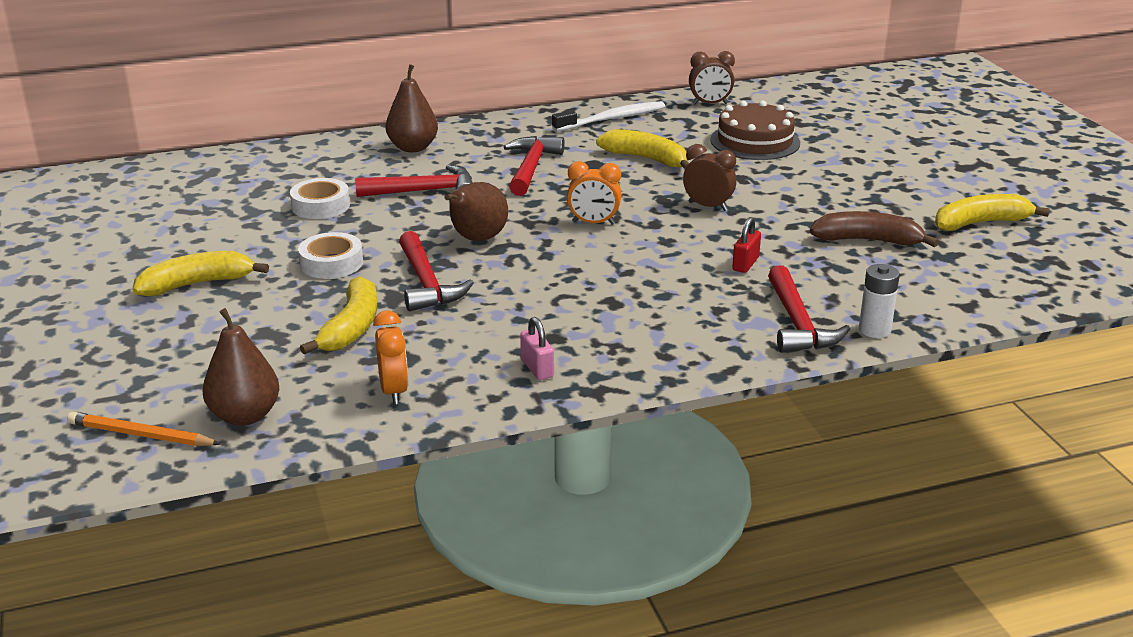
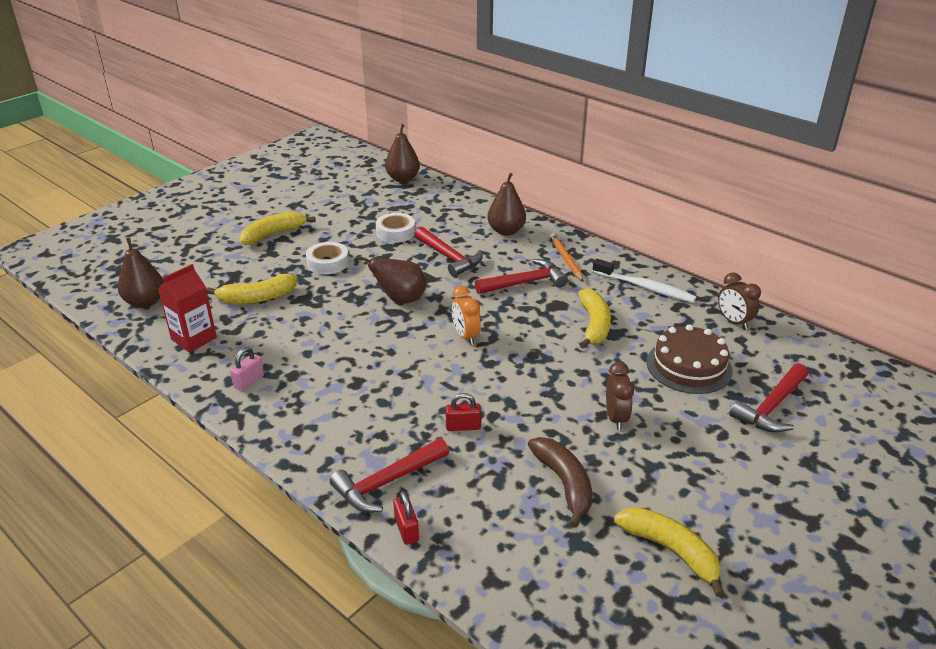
camera: 60 degrees right, 5 degrees up
orange pencil [67,412,221,446] -> orange pencil moved to [550,233,584,282]
yellow banana [132,251,269,296] -> yellow banana turned 75 degrees counterclockwise [239,211,316,245]
orange clock [373,310,409,404] -> red carton [158,264,217,353]
red hammer [399,231,474,311] -> red hammer moved to [729,363,808,433]
brown clock [683,144,736,211] -> brown clock moved to [606,362,634,430]
white battery [859,264,900,338] -> red padlock [393,491,419,545]
none -> brown pear [385,124,420,183]

